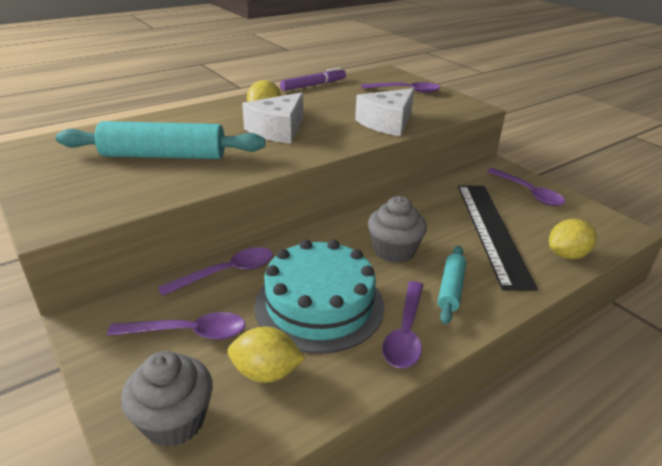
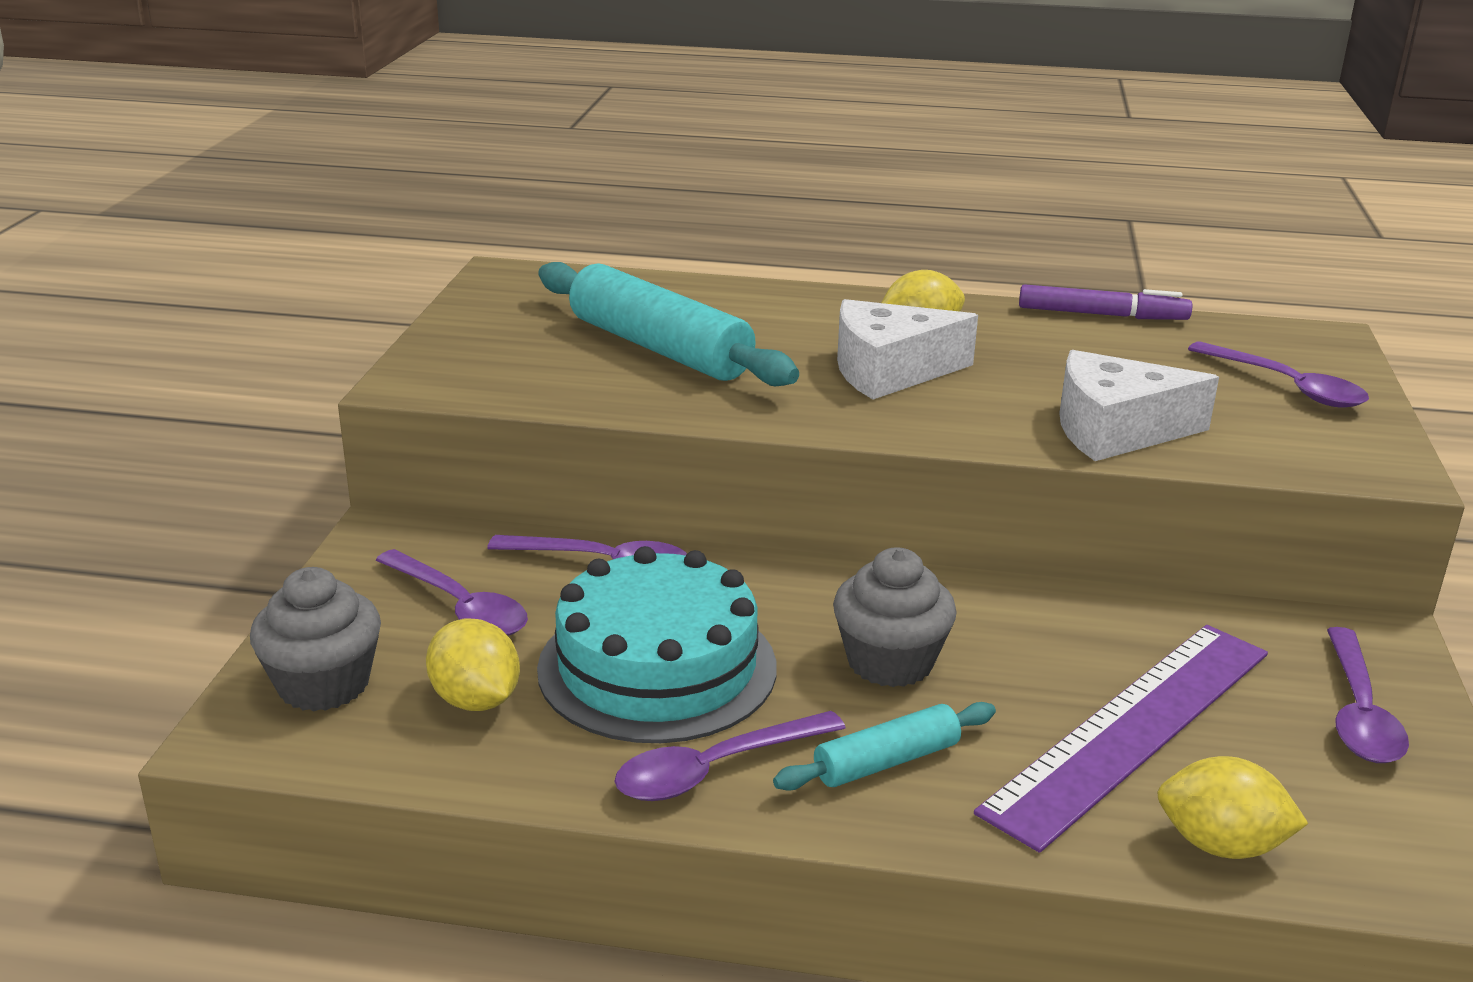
camera: 45 degrees right, 5 degrees down
black ruler [458,185,538,291] -> purple ruler [974,625,1268,853]

